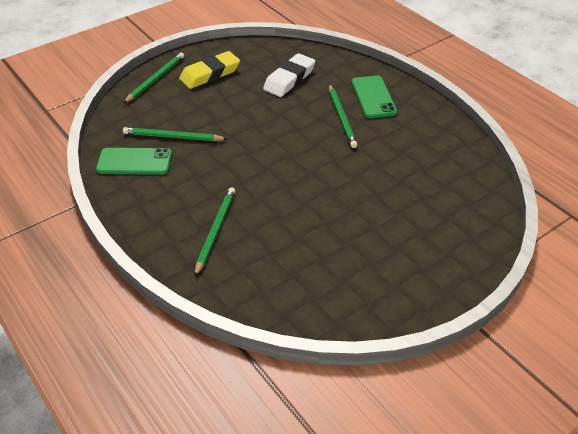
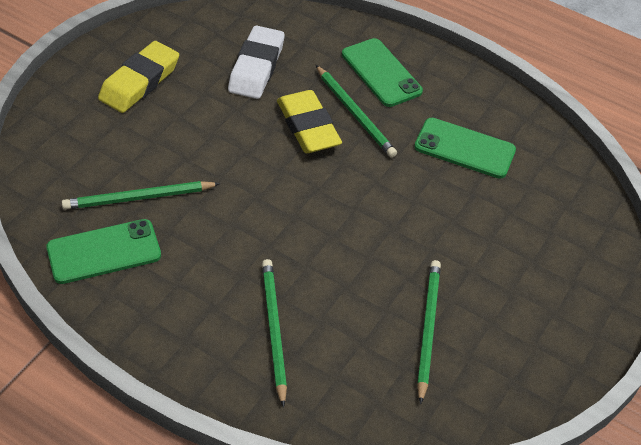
camera: 25 degrees left, 5 degrees up
green pencil [123,53,184,104] -> green pencil moved to [417,260,441,405]
none -> yellow eraser [277,90,342,153]
none -> green phone [414,118,516,179]

